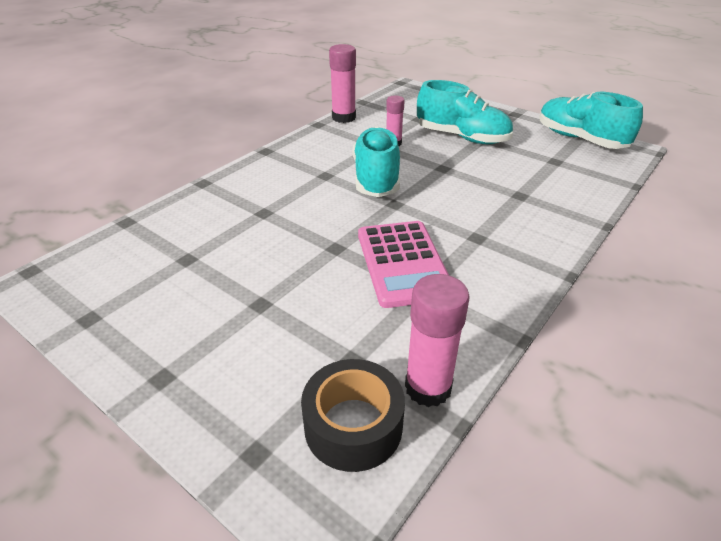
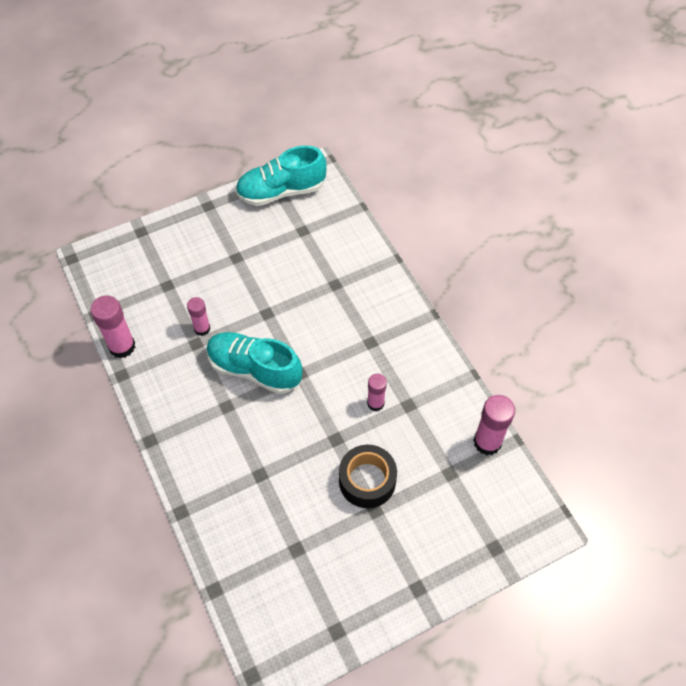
camera: 65 degrees left, 20 degrees up
black tape [301,359,405,472] -> black tape moved to [339,445,397,508]
pink calculator [358,221,449,308] -> pink glue stick [367,374,387,411]
turquoise shoe [417,80,513,144] -> none

